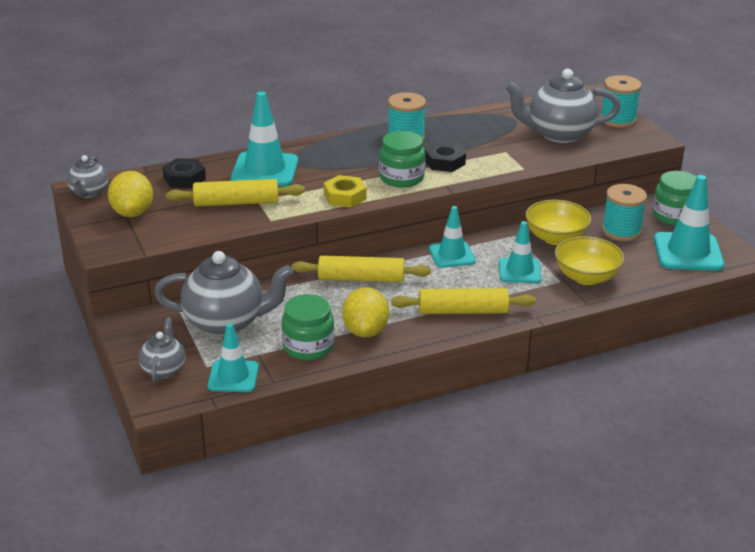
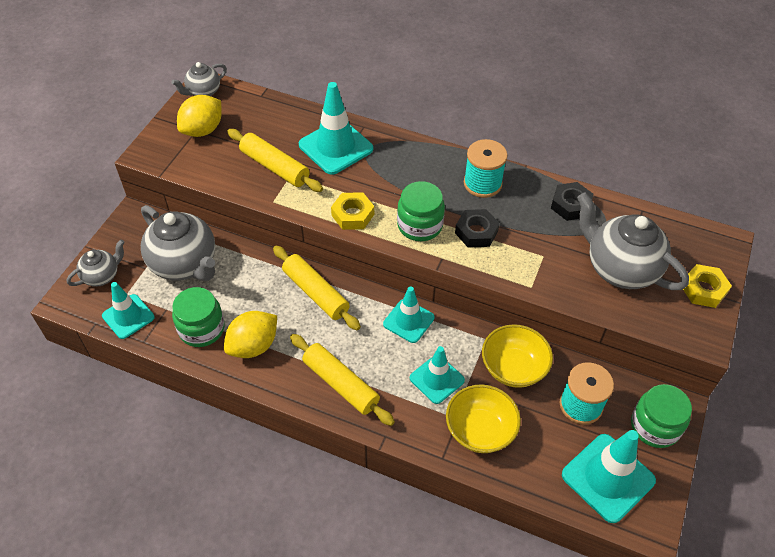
camera: 45 degrees right, 20 degrees up
black nut [162,158,206,188] -> black nut moved to [551,182,593,221]
turquoise spool [600,75,642,128] -> yellow nut [683,264,732,308]

